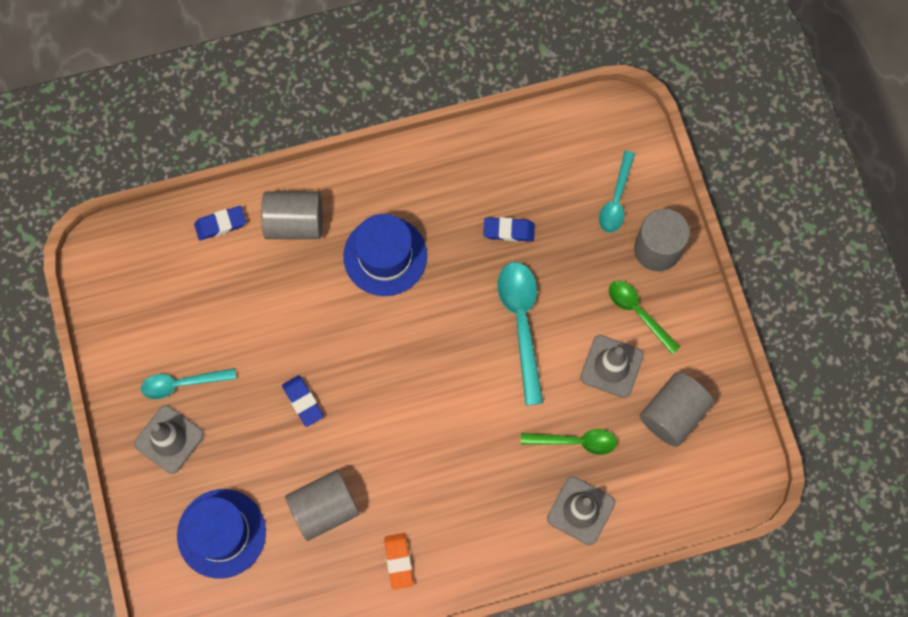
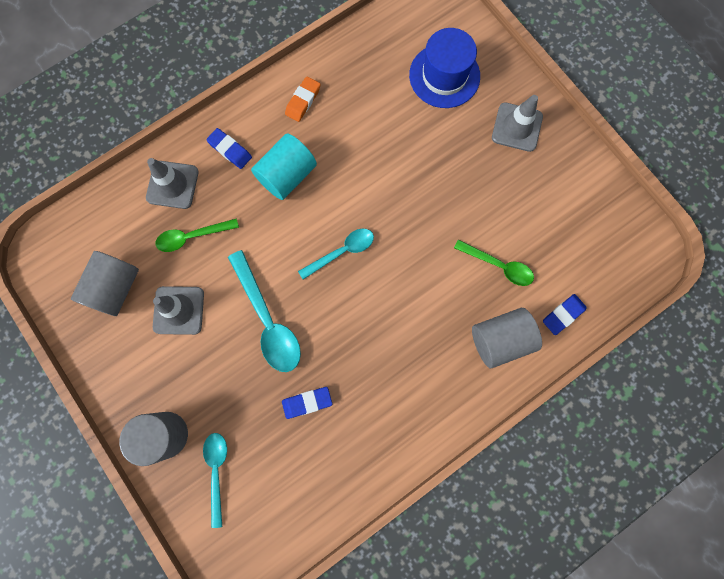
camera: 160 degrees right, 5 degrees up
turquoise spoon [141,368,236,399] -> turquoise spoon moved to [298,229,374,279]
blue eraser [282,375,324,427] -> blue eraser moved to [206,128,252,169]
grey cylinder [285,470,360,541] -> none
blue hat [343,214,427,296] -> none
orange eraser [384,533,413,590] -> orange eraser turned 60 degrees clockwise [285,76,321,122]
green spoon [609,281,680,354] -> green spoon moved to [454,240,534,286]
none -> turquoise cylinder [251,134,317,200]

